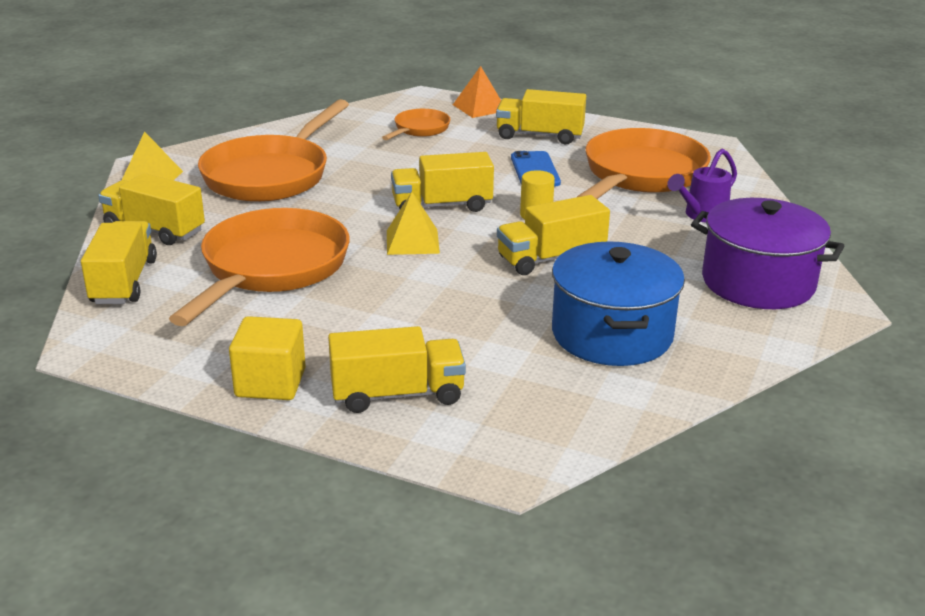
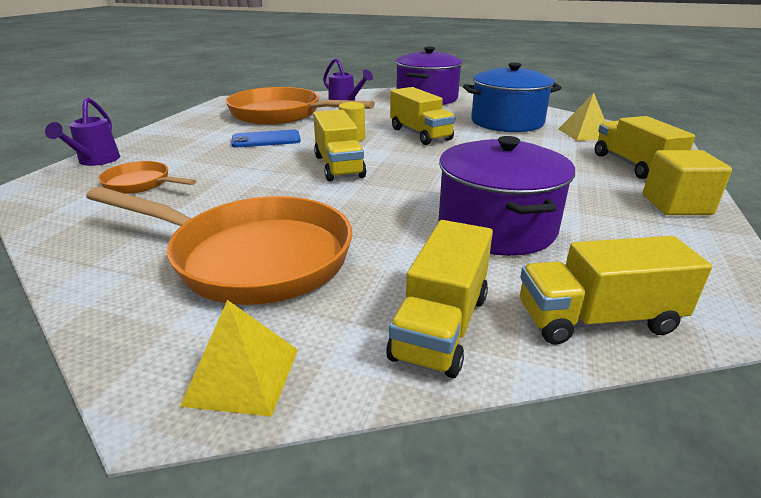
camera: 95 degrees left, 0 degrees up
orange pan [169,208,350,326] -> purple pot [438,136,575,256]
yellow pyramid [387,192,440,255] -> yellow pyramid moved to [559,93,605,141]
orange pyramid [453,66,501,118] -> purple watering can [45,97,120,166]
yellow truck [496,89,586,144] -> none

